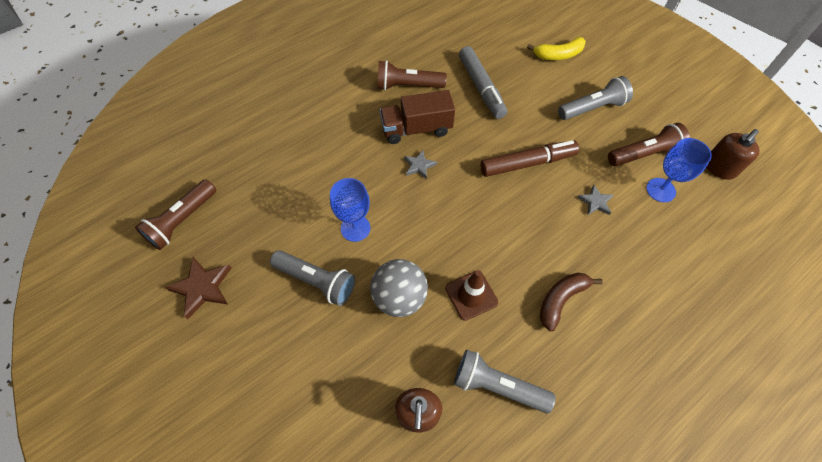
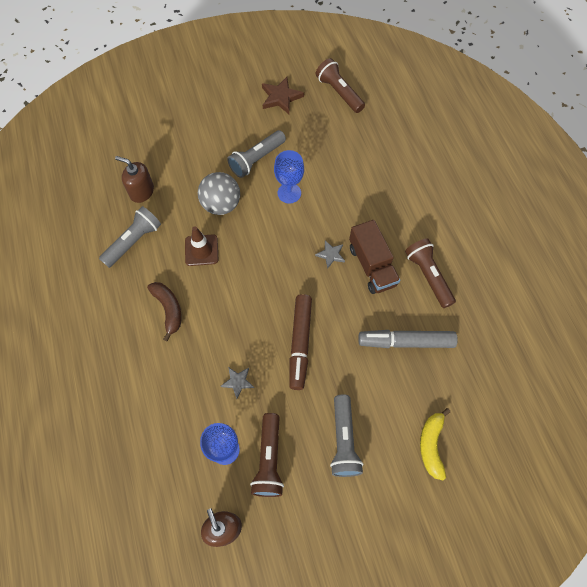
camera: 110 degrees right, 5 degrees up
brown flashlight [377,60,447,90] -> brown flashlight turned 45 degrees counterclockwise [405,239,456,308]
brown truck [380,90,455,144] -> brown truck turned 150 degrees clockwise [349,220,400,294]

